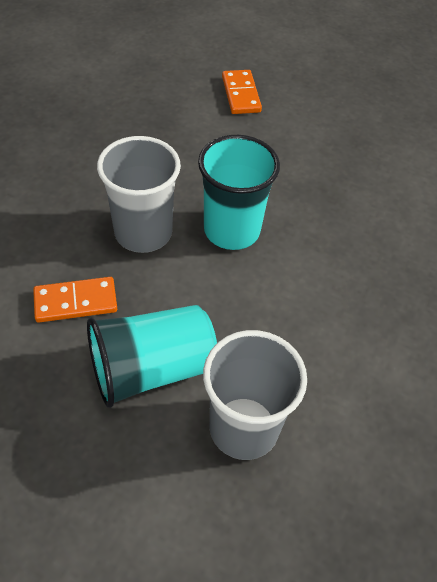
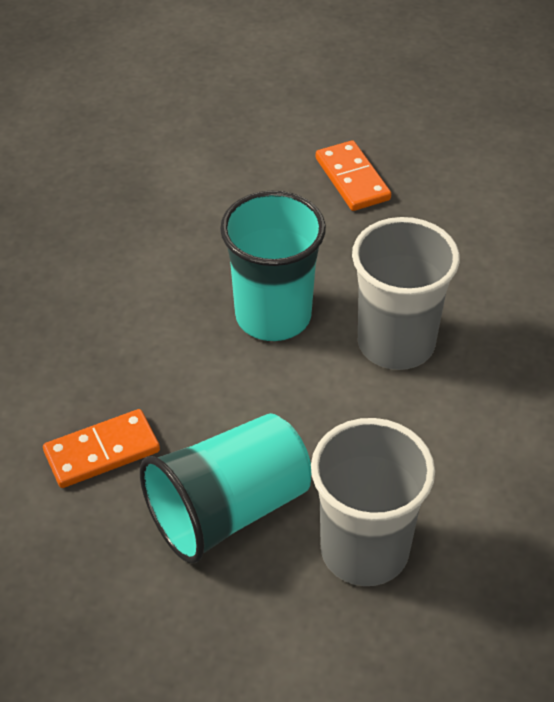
camera: 10 degrees left, 5 degrees down
grey cup [97,136,181,253] -> grey cup moved to [352,217,460,370]
orange domino [222,70,262,114] -> orange domino moved to [316,140,391,211]

